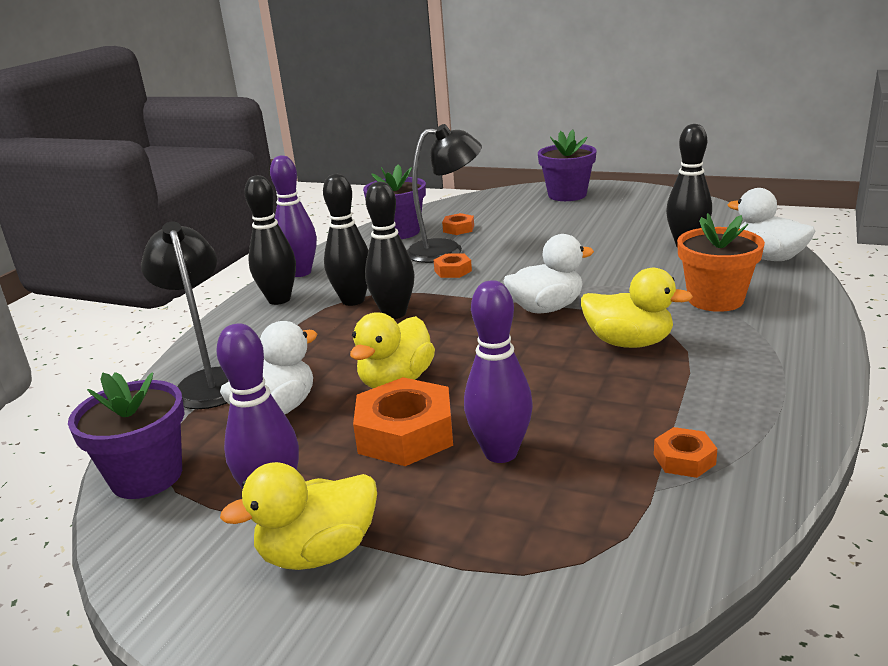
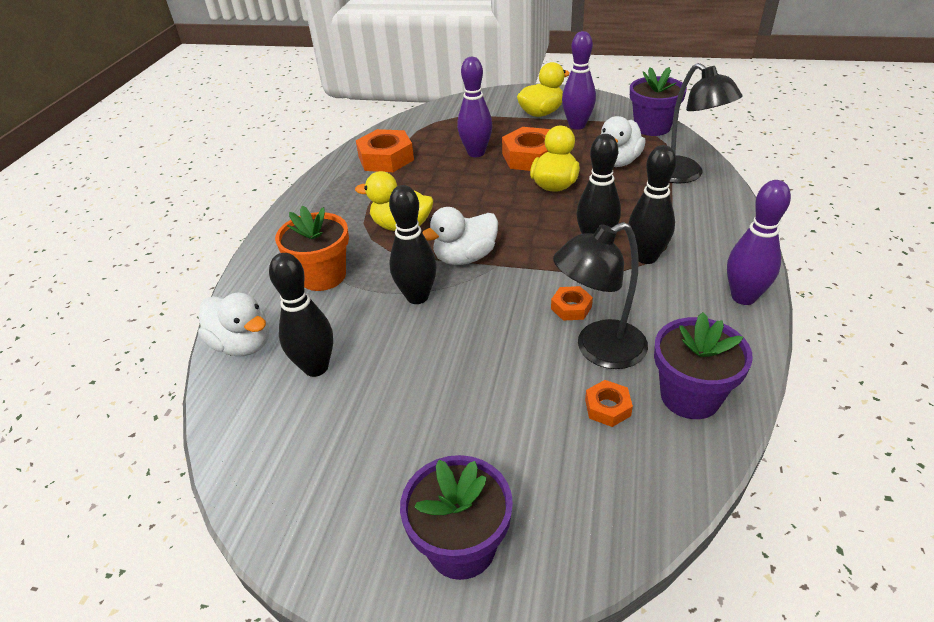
camera: 170 degrees right, 15 degrees up
black bowling pin [245,175,296,305] -> black bowling pin moved to [389,185,437,304]
orange nut [654,427,717,478] -> orange nut [356,129,414,172], size x1.96

